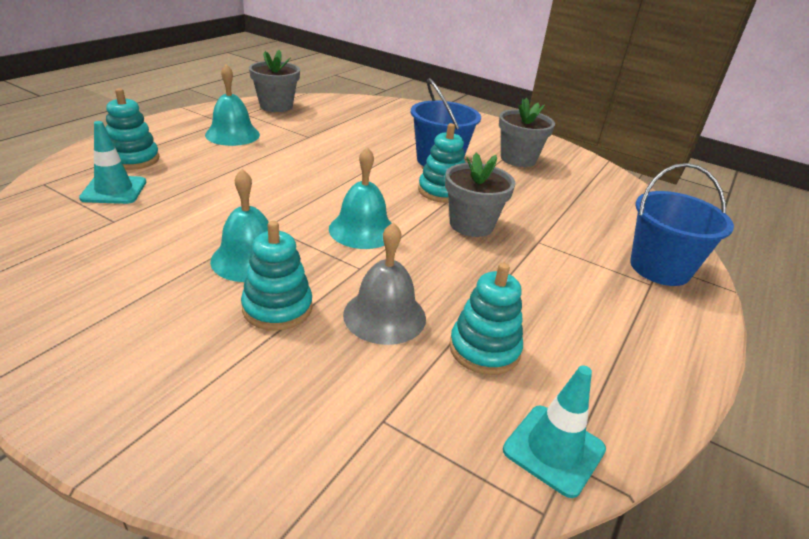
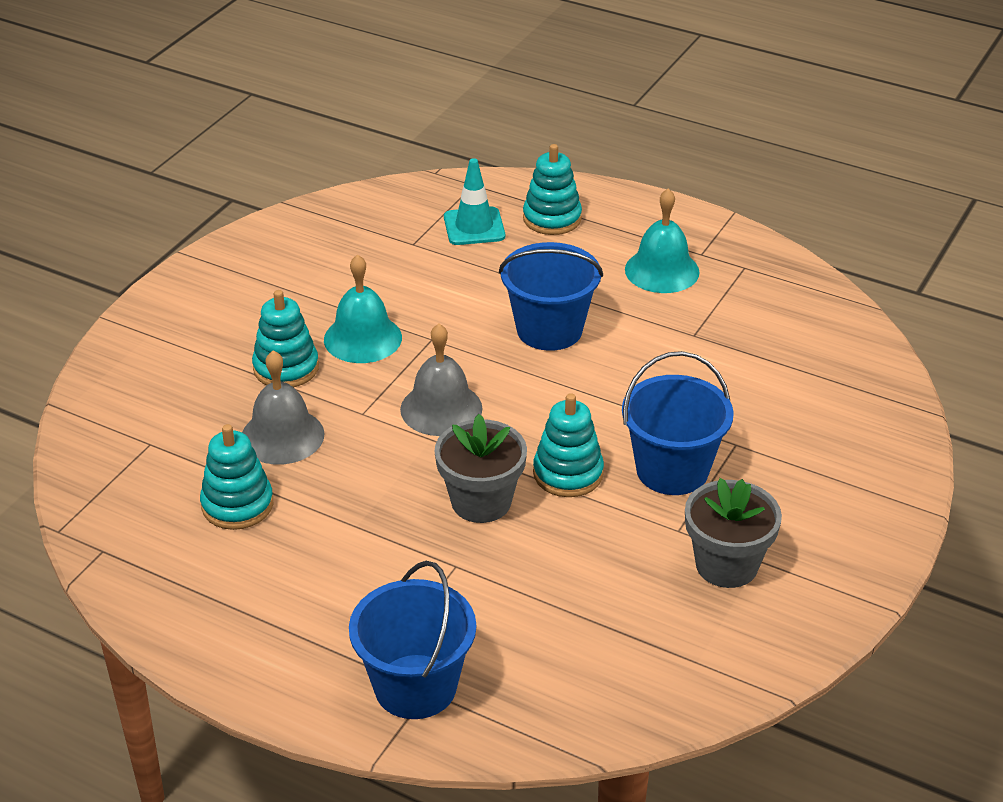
camera: 90 degrees right, 5 degrees up
grey flower pot [249,50,300,112] -> none
turquoise bell [329,147,392,249] -> grey bell [400,324,483,436]
turquoise traffic cone [503,366,606,498] -> none
none -> blue bucket [499,242,603,351]

